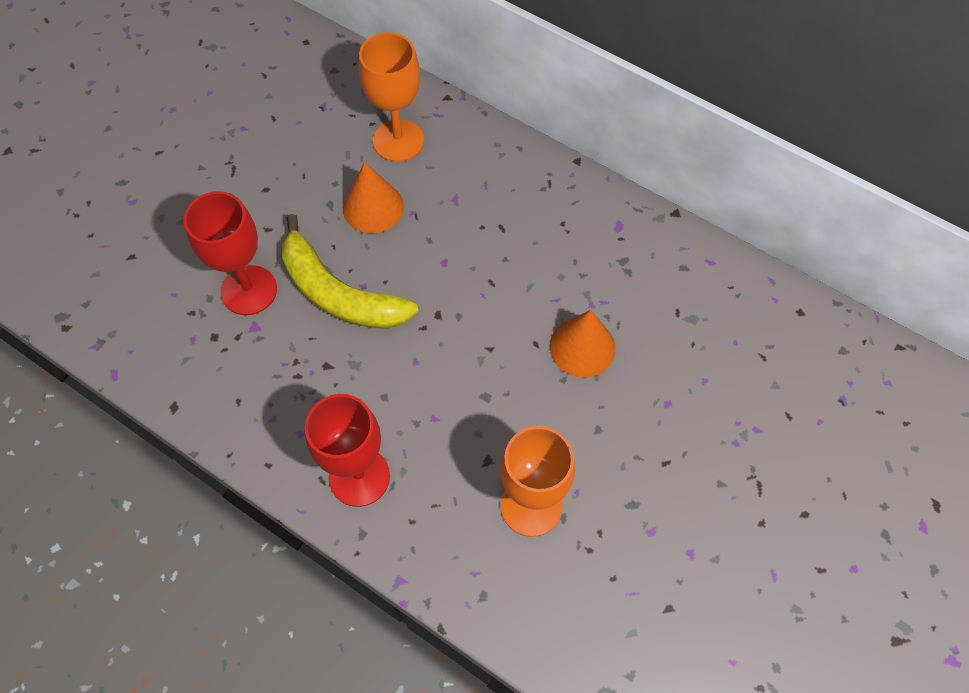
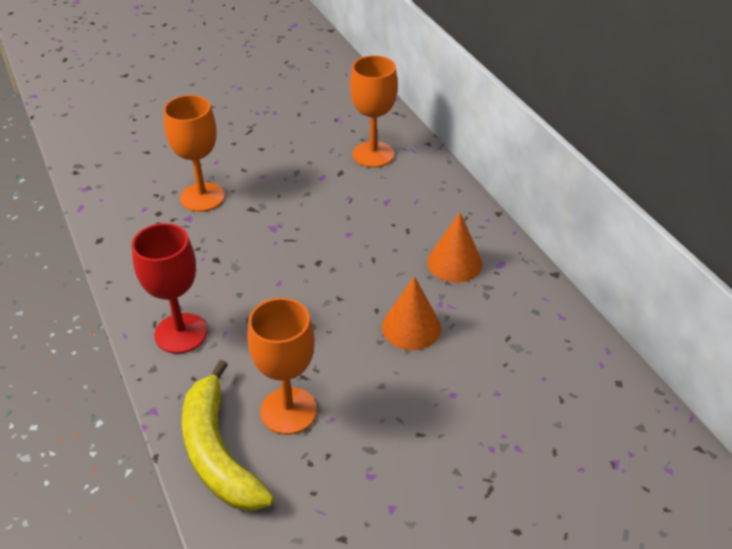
camera: 30 degrees right, 20 degrees down
red goblet [183,191,277,315] -> orange goblet [163,95,225,212]
yellow banana [282,214,418,329] -> yellow banana moved to [182,360,274,511]
orange cone [343,162,404,233] -> orange cone moved to [427,212,483,283]

